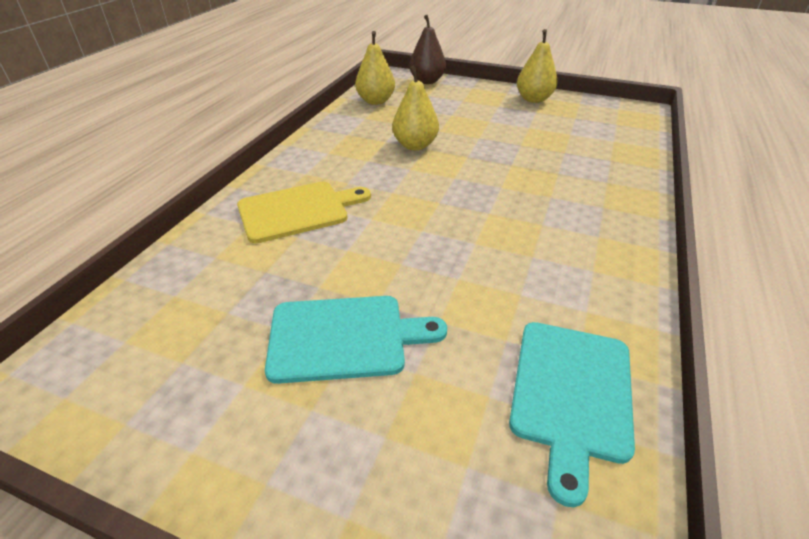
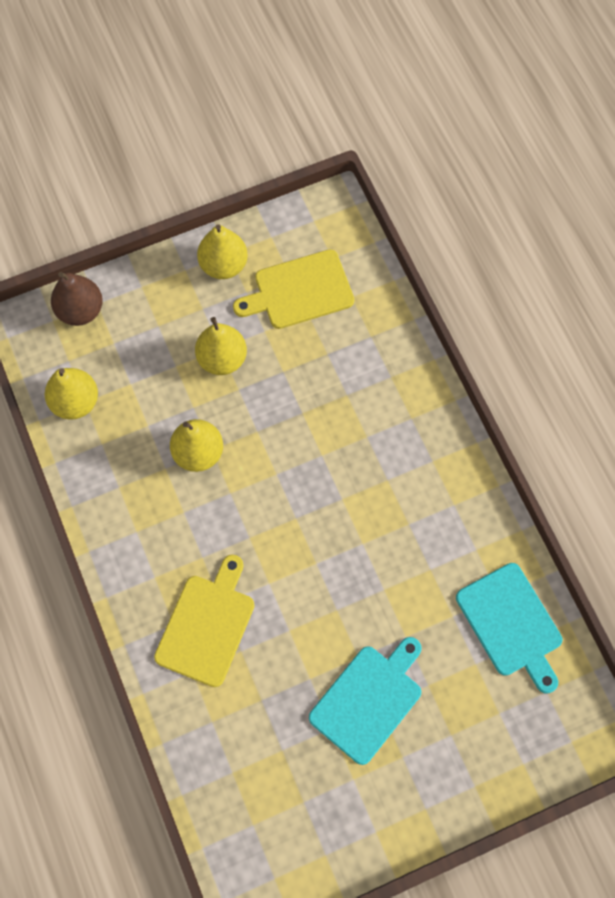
camera: 45 degrees left, 30 degrees up
none -> yellow pear [195,317,247,375]
none -> yellow cutting board [233,249,354,329]

